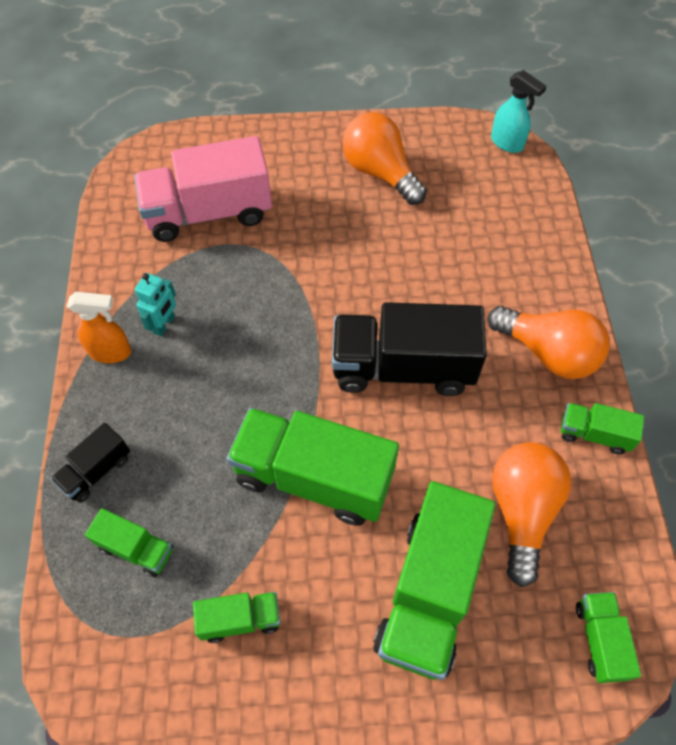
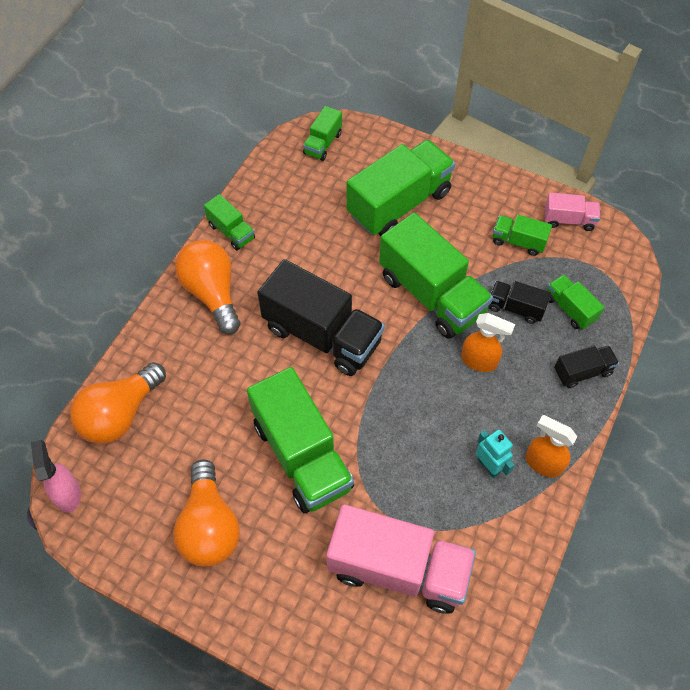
camera: 150 degrees left, 0 degrees up
turquoise robot [135,273,176,336] -> turquoise robot turned 90 degrees clockwise [476,430,515,478]
turquoise spray bottle [491,70,547,153] -> pink spray bottle [31,440,81,513]
orange light bulb [492,442,571,587] -> orange light bulb moved to [70,362,166,444]
none -> green truck [247,367,354,513]
none -> orange spray bottle [461,313,515,372]
none -> black truck [489,281,551,324]
none -> pink truck [544,192,600,231]

